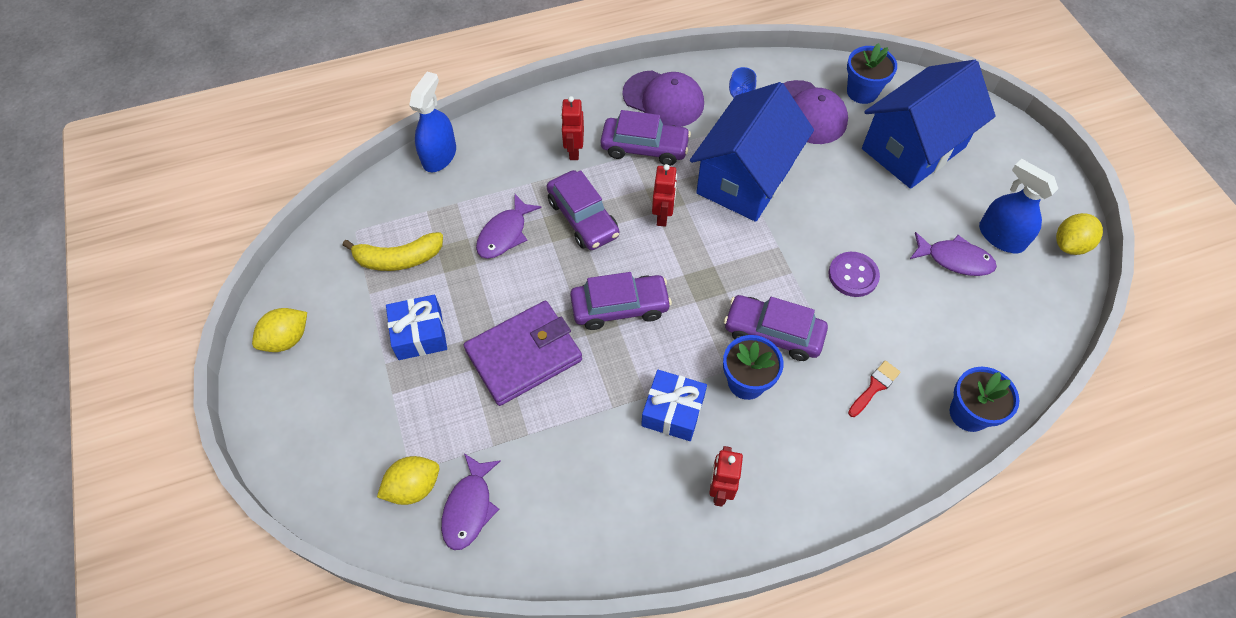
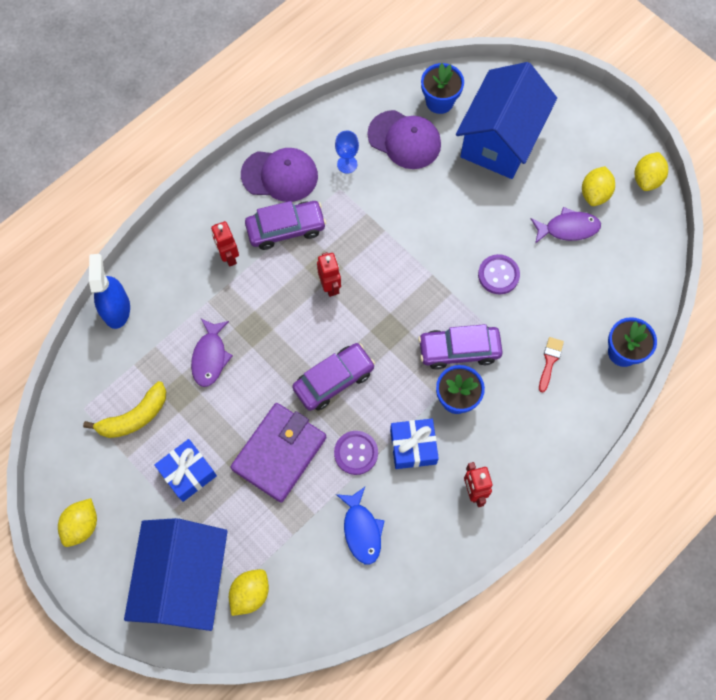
camera: 25 degrees left, 10 degrees up
purple fish [441,453,500,550] -> none
purple car [547,170,619,250] -> none
blue house [690,82,814,222] -> blue house moved to [124,518,228,631]
blue spray bottle [979,159,1058,253] -> yellow lemon [582,166,615,206]
none -> purple button [334,431,378,475]
none -> blue fish [336,487,385,564]

